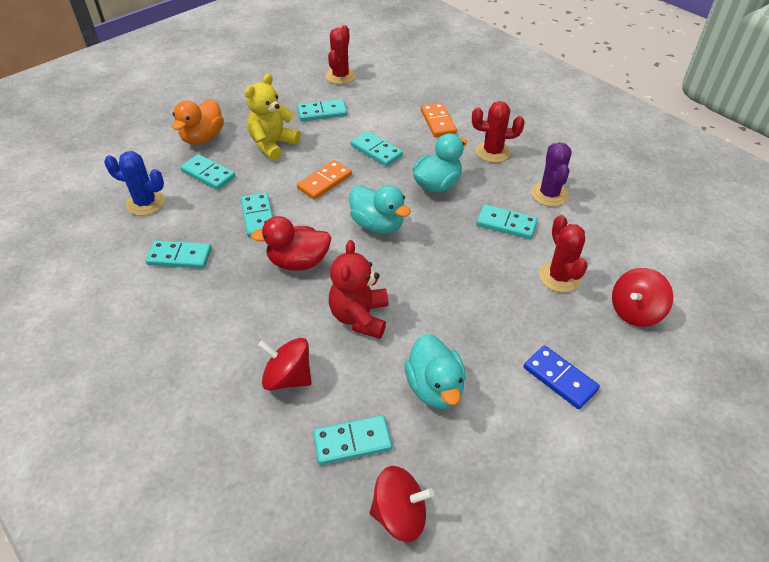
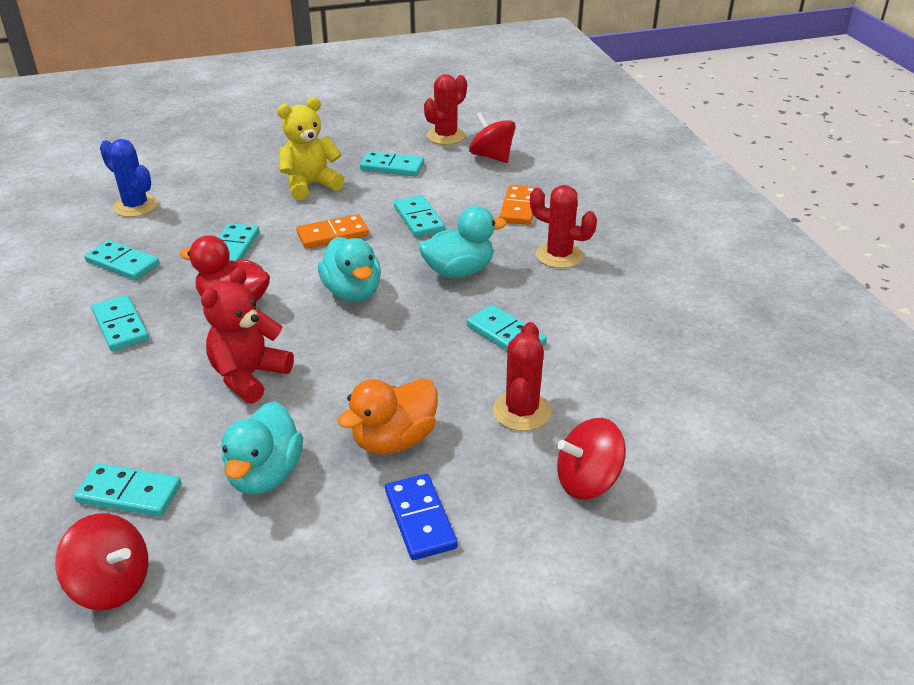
camera: 25 degrees right, 10 degrees down
orange duck [172,99,224,145] -> orange duck moved to [338,378,438,454]
turquoise domino [180,154,235,190] -> turquoise domino moved to [92,295,149,351]
red spinning top [258,338,312,391] -> red spinning top moved to [469,113,516,163]
purple cactus [531,142,572,207] -> none

